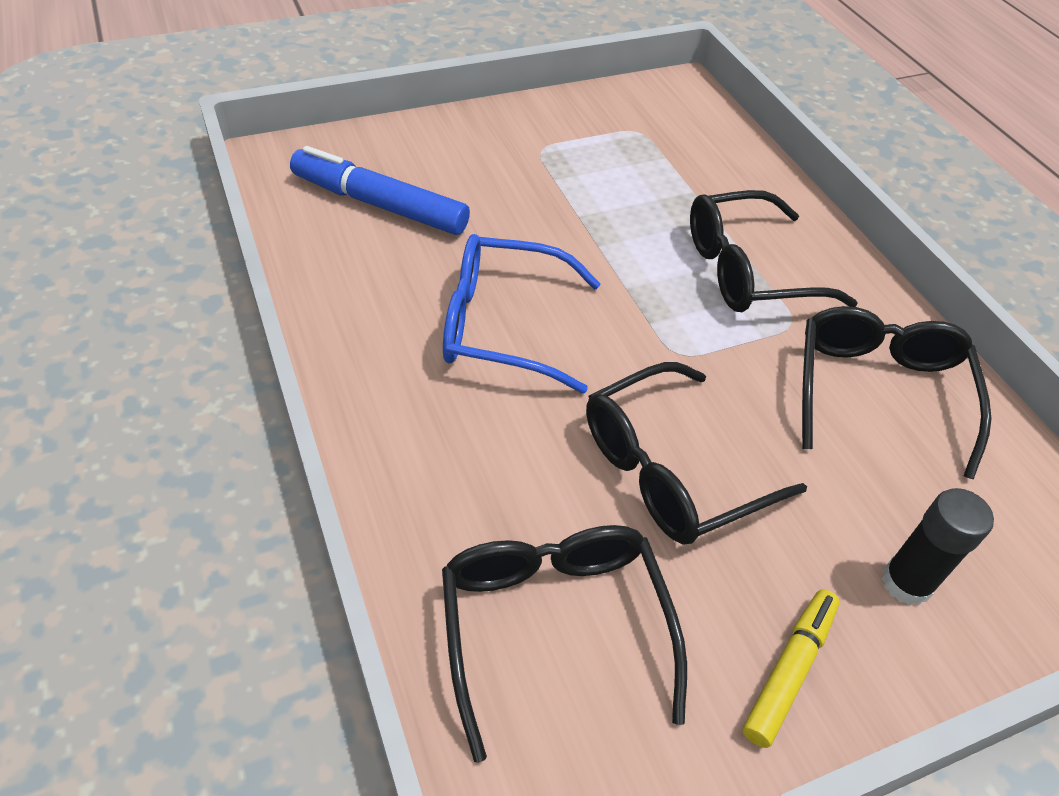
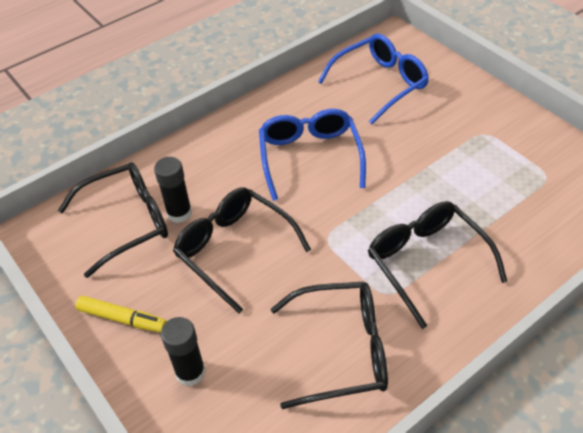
camera: 80 degrees right, 0 degrees up
blue marker [290,146,470,235] -> blue glasses [318,34,429,124]
none -> black glue stick [154,157,192,223]

